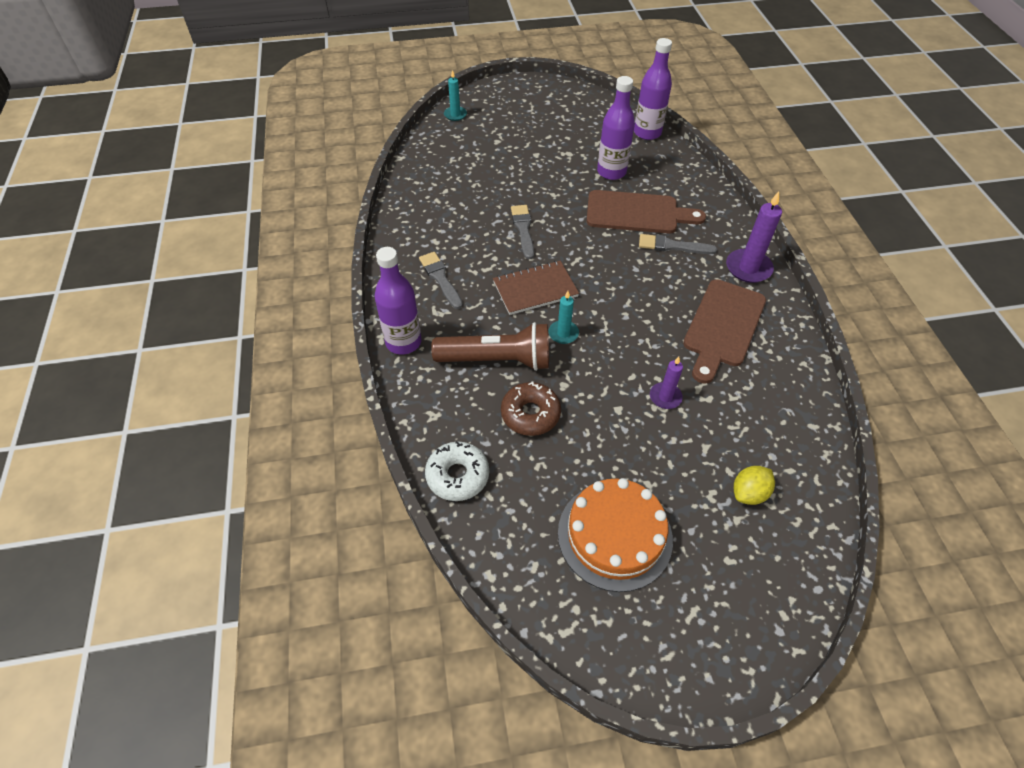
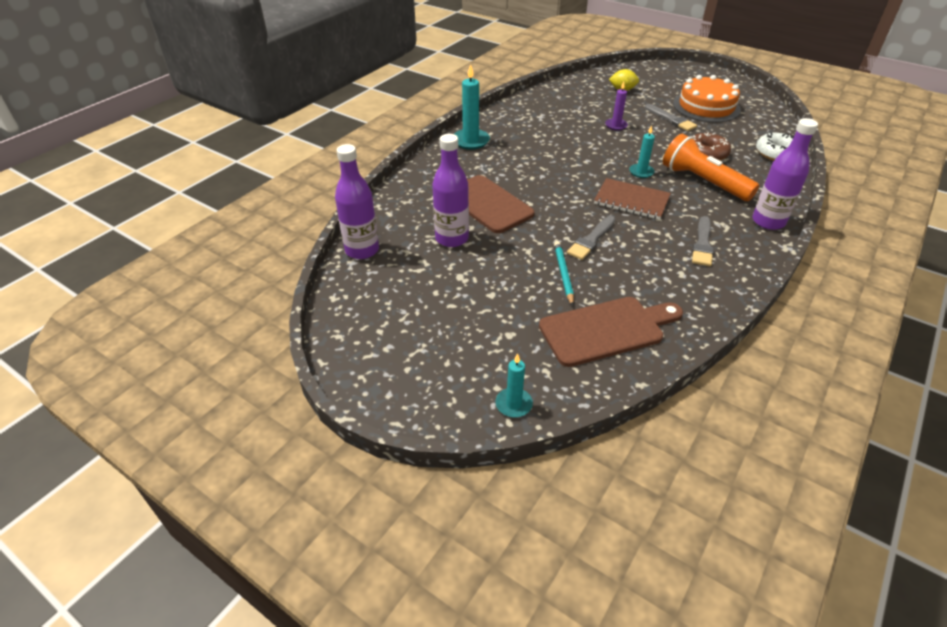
camera: 135 degrees left, 10 degrees down
brown flashlight [431,322,549,371] -> orange flashlight [663,134,759,201]
grey brush [639,234,717,254] -> grey brush moved to [645,104,697,131]
brown cutting board [683,279,766,384] -> brown cutting board moved to [539,297,683,367]
purple candle [726,192,782,283] -> turquoise candle [454,64,490,150]
none -> turquoise pencil [554,241,574,306]

